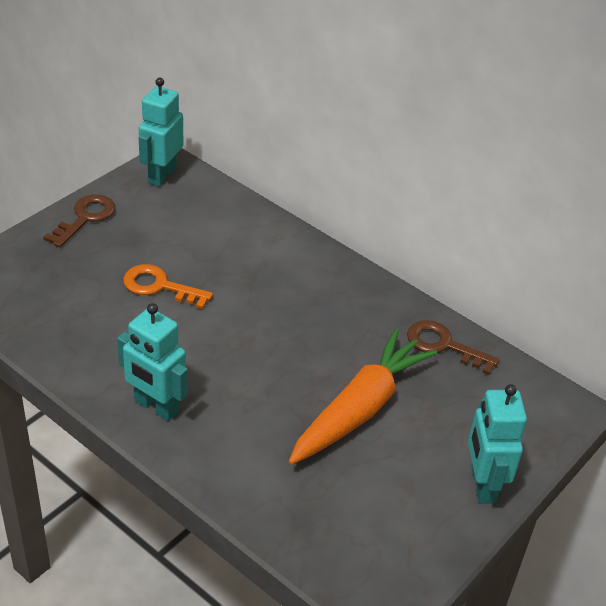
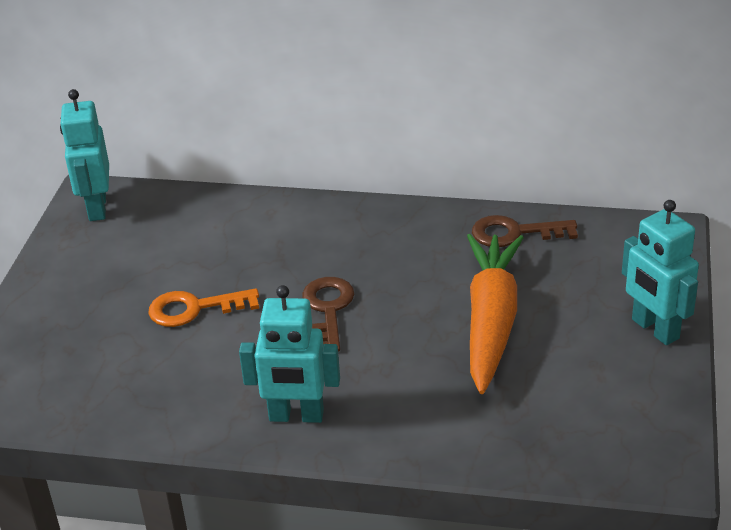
camera: 25 degrees left, 5 degrees down
brown key [43,195,116,248] -> brown key moved to [302,277,354,352]

